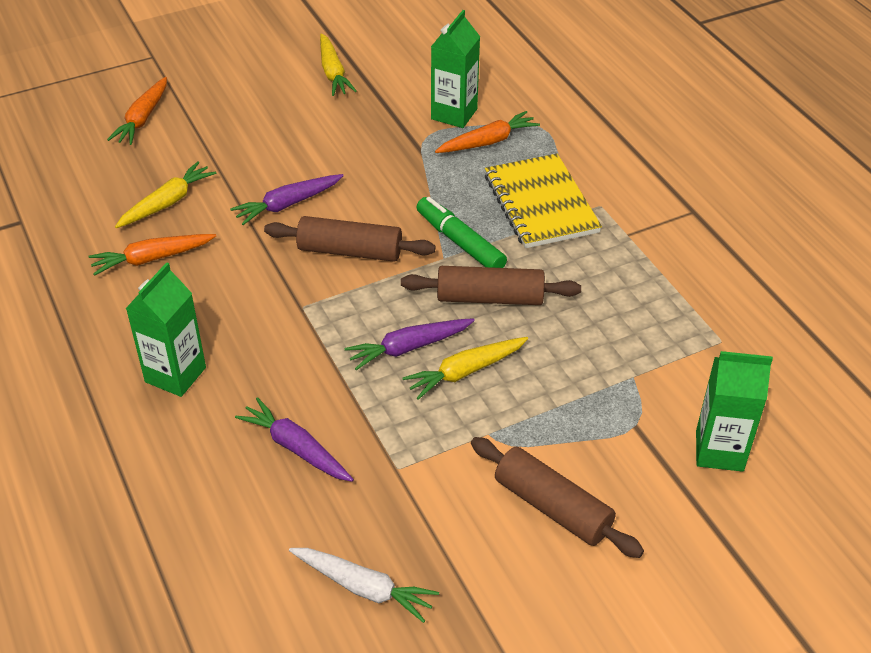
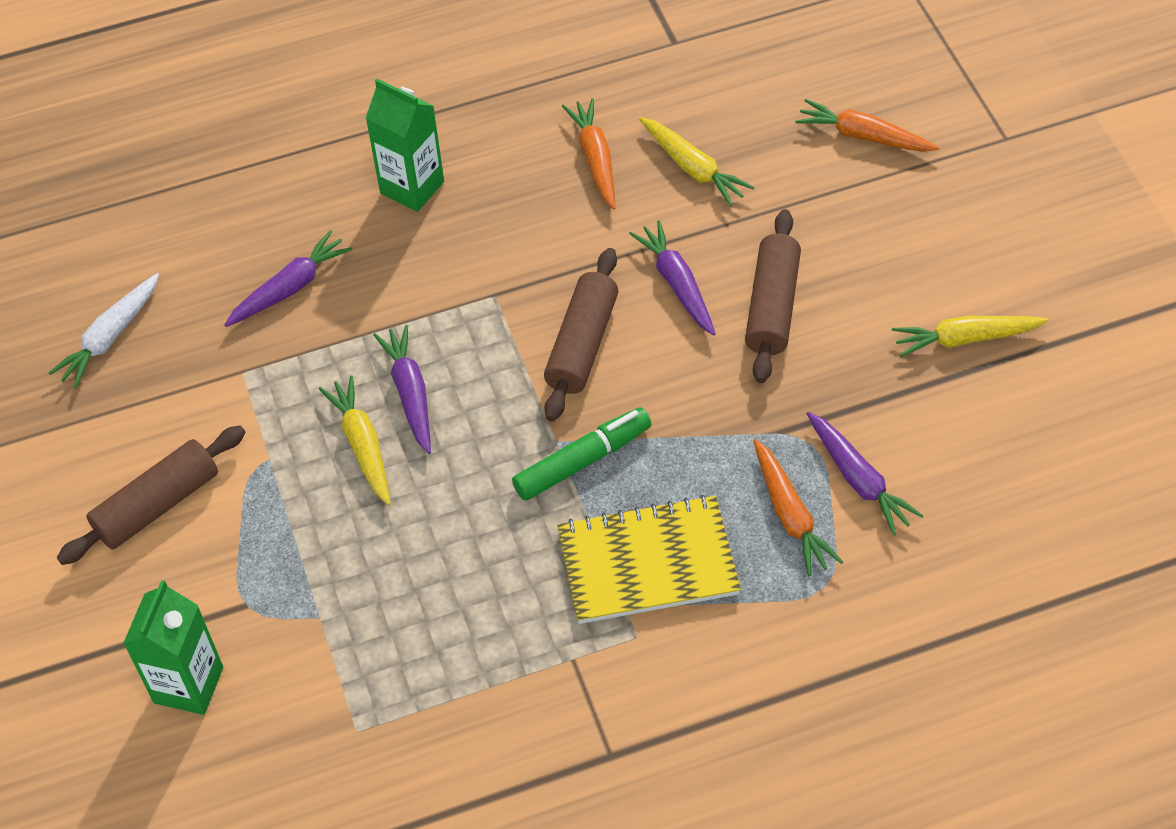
camera: 100 degrees right, 10 degrees up
brown rolling pin [401,266,581,305] -> brown rolling pin moved to [745,209,801,383]
green carton [431,10,480,128] -> purple carrot [807,412,923,535]

